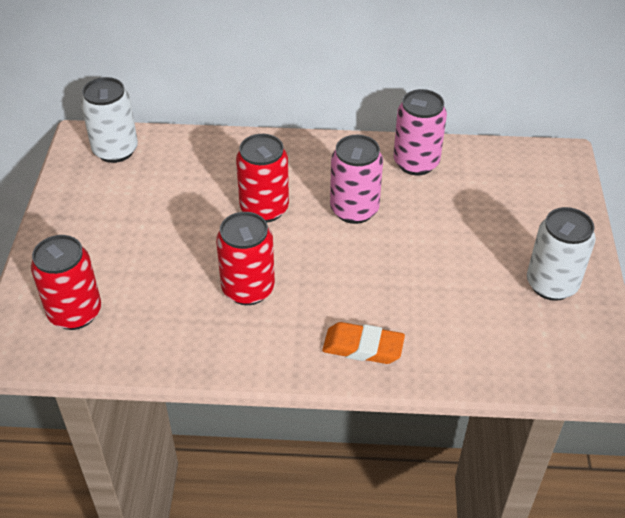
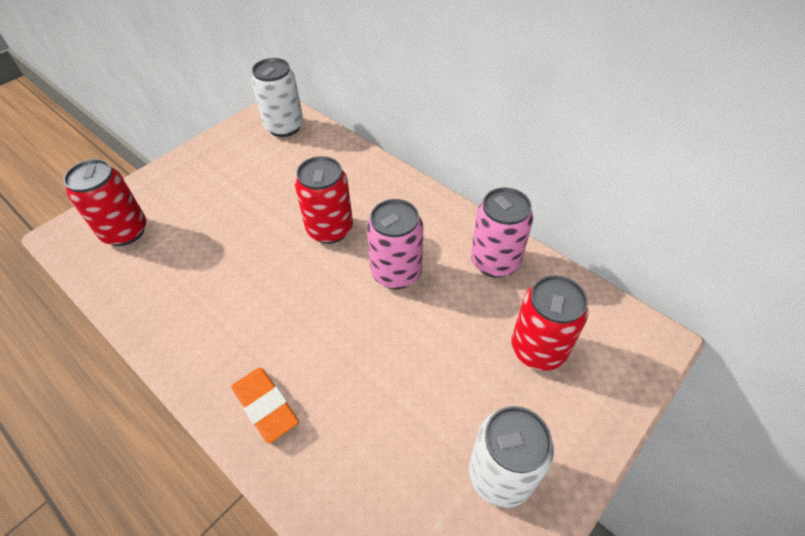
camera: 40 degrees right, 5 degrees up
red can [216,212,275,305] -> red can moved to [511,275,588,371]

